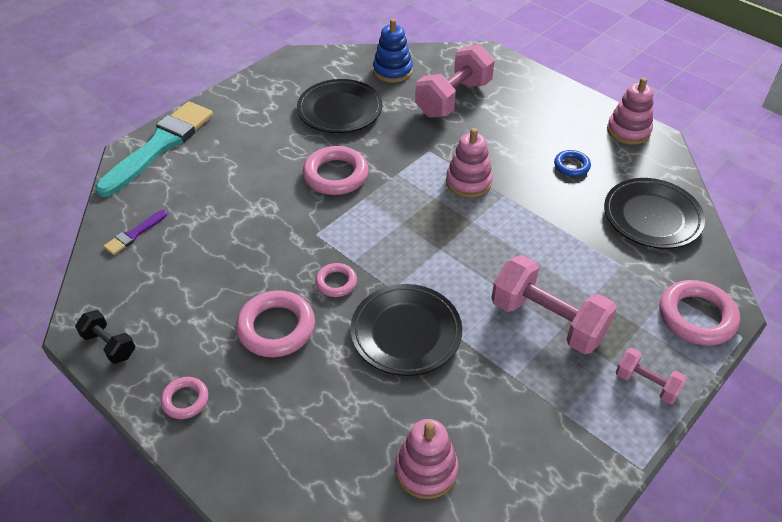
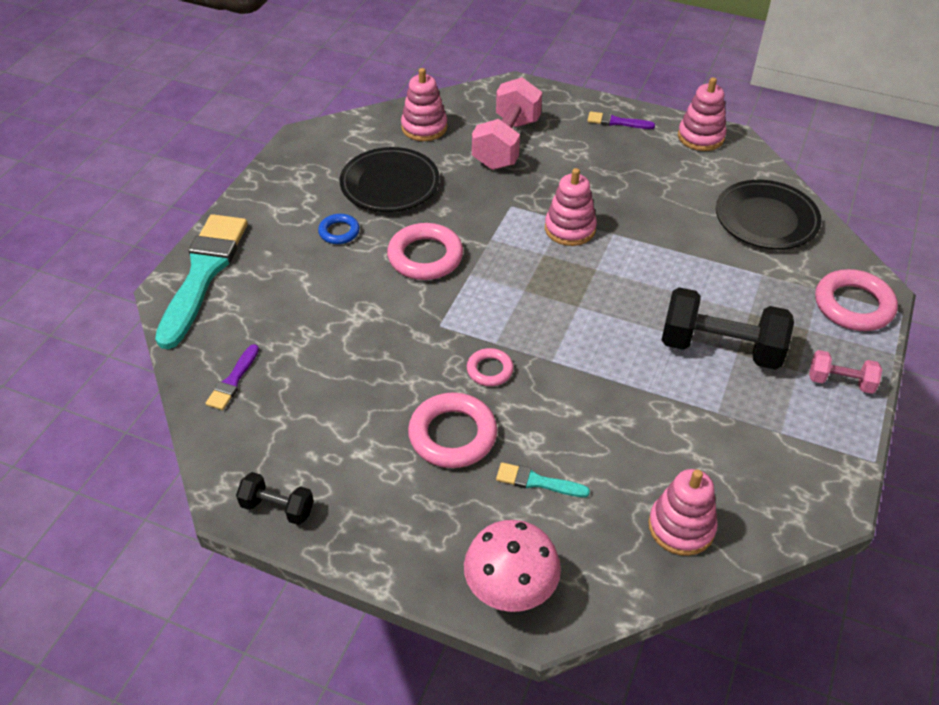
camera: 20 degrees left, 0 degrees up
pink ring [160,377,208,419] -> none
black plate [351,284,462,376] -> none
blue stacking toy [373,19,413,83] -> pink stacking toy [401,68,447,141]
pink dumbbell [491,255,617,354] -> black dumbbell [662,287,794,370]
blue ring [554,150,591,177] -> blue ring moved to [318,214,360,244]
none -> pink mushroom [464,520,561,612]
none -> turquoise brush [496,462,590,497]
none -> purple brush [587,111,655,129]

